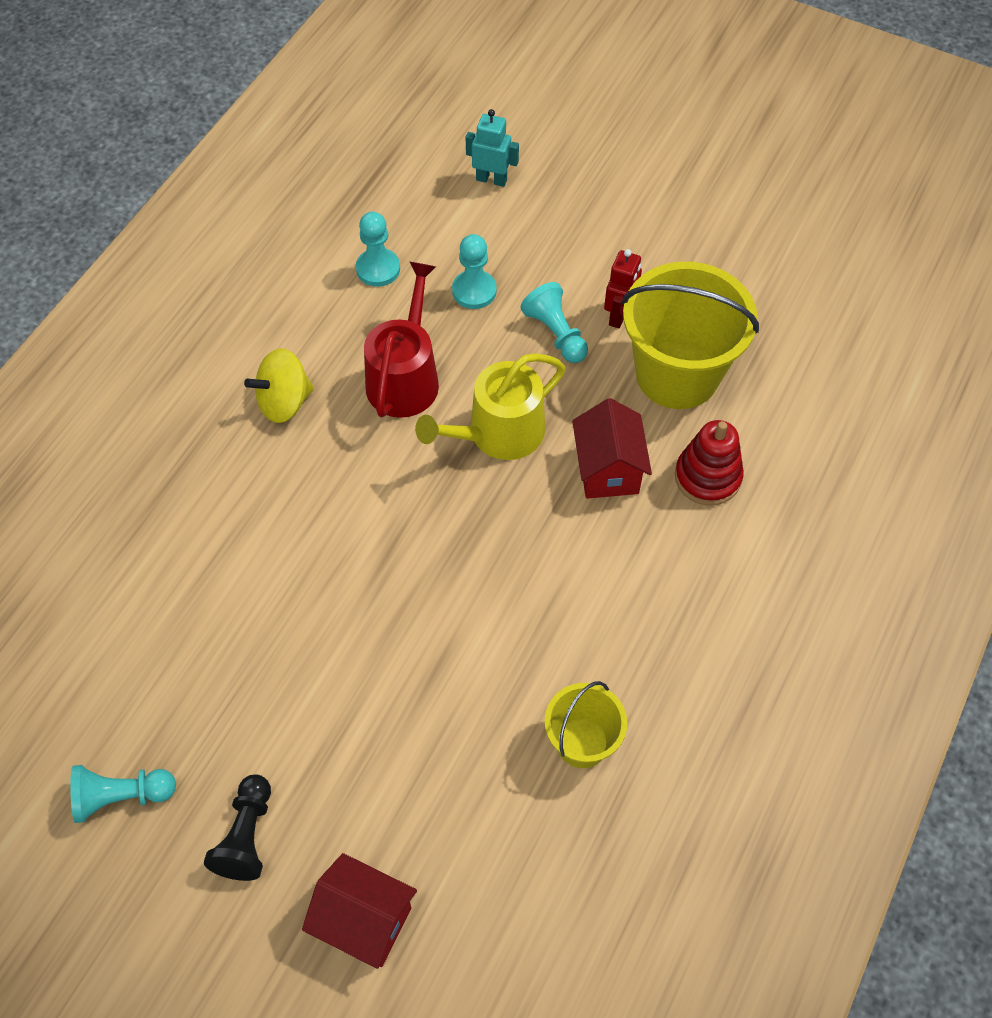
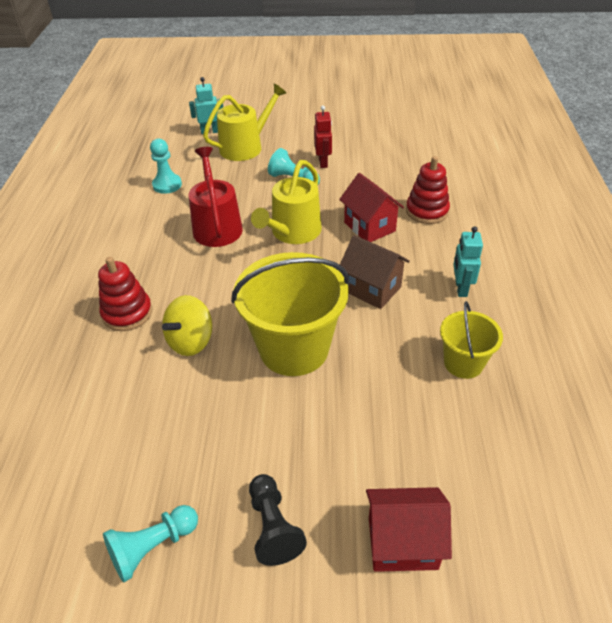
camera: 25 degrees left, 15 degrees down
yellow spinning top [244,348,314,423] -> yellow spinning top moved to [162,295,212,356]
turquoise pawn [452,234,497,309] -> none
yellow bucket [622,262,759,409] -> yellow bucket moved to [231,252,349,376]
none -> red stacking toy [98,257,152,331]
none -> yellow watering can [203,83,286,161]
none -> brown house [340,235,410,309]
none -> turquoise robot [453,226,483,297]

